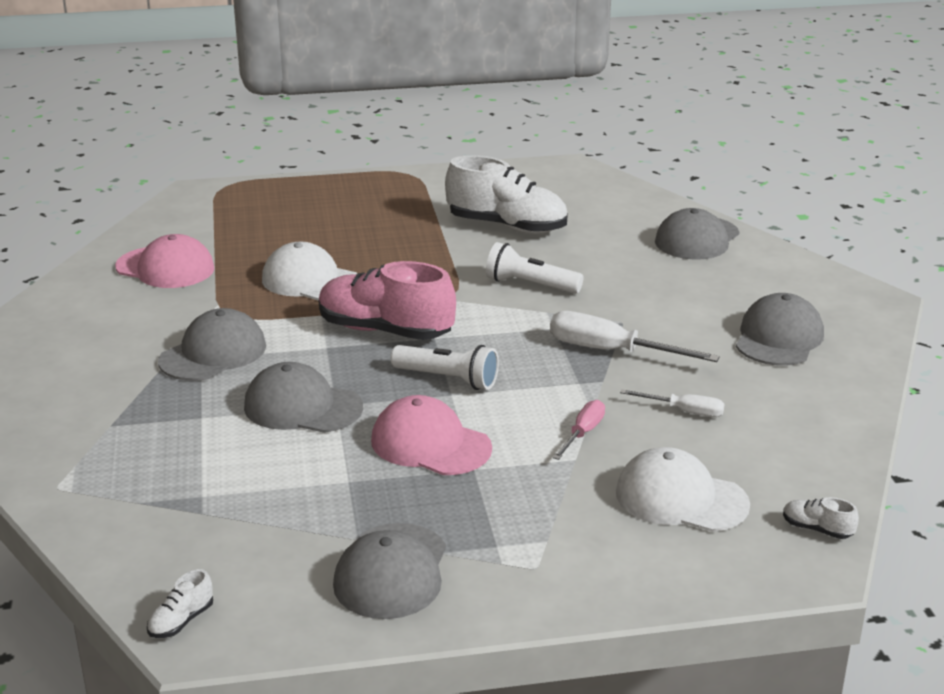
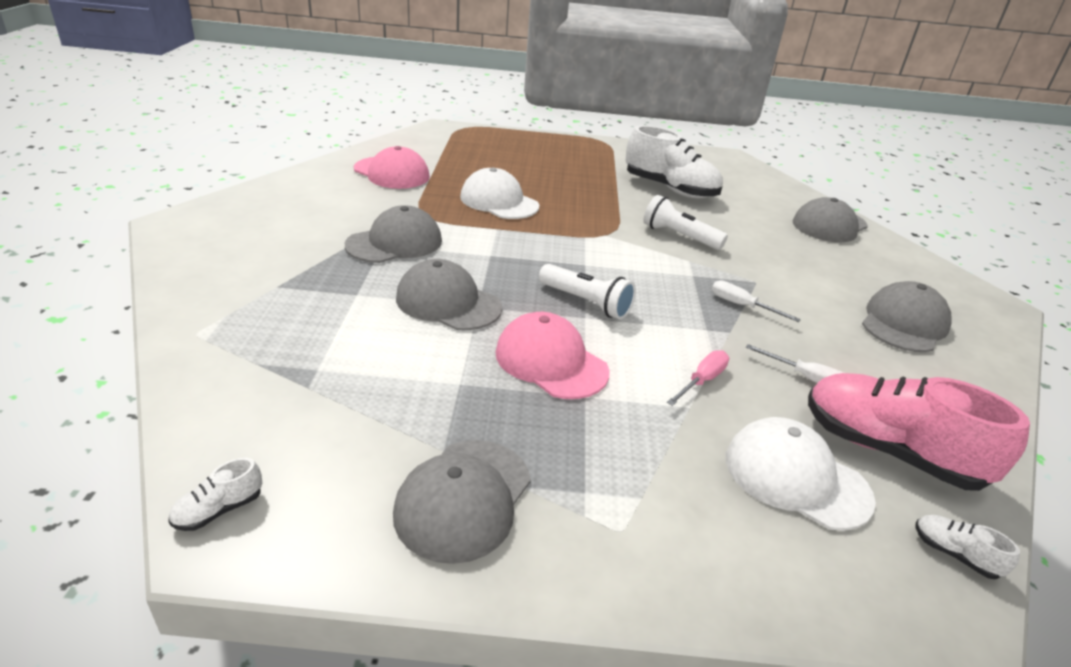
camera: 10 degrees right, 5 degrees up
pink shoe [319,261,456,340] -> pink shoe moved to [808,373,1030,491]
white screwdriver [550,311,720,362] -> white screwdriver [712,280,801,322], size x0.57

